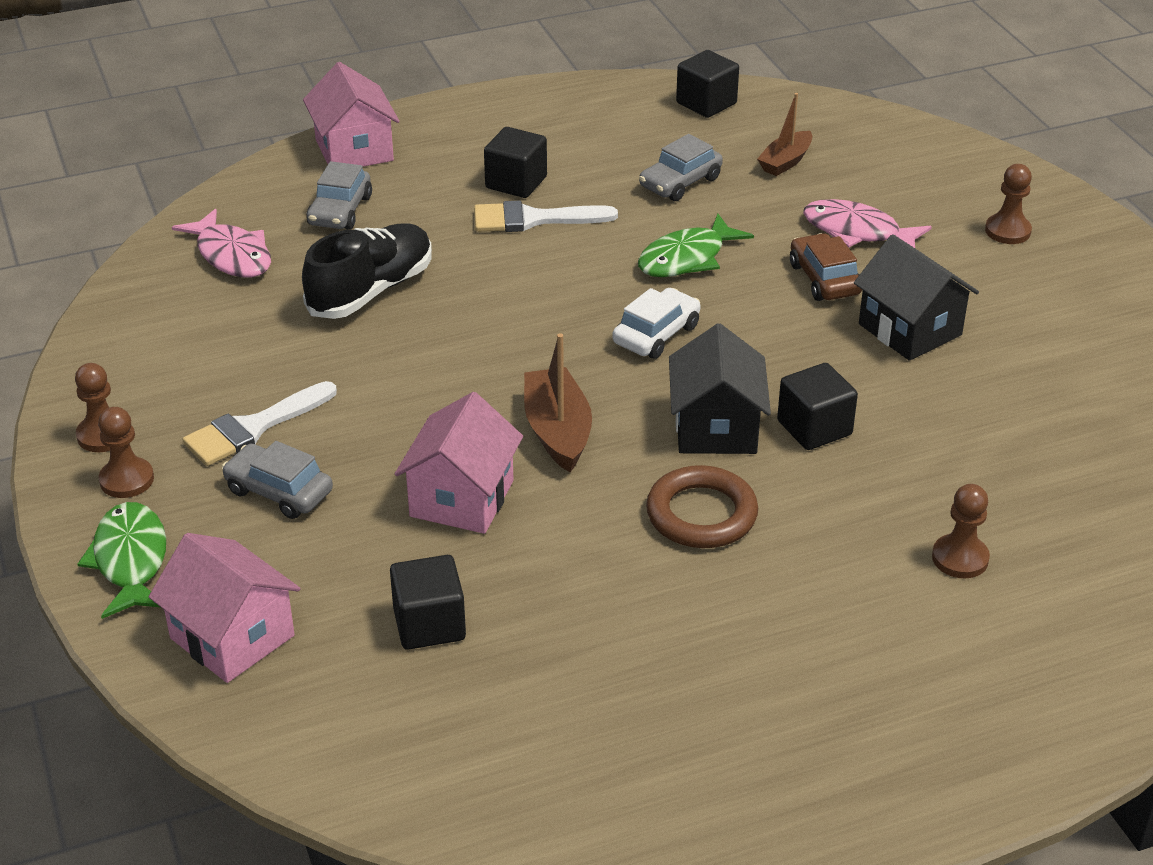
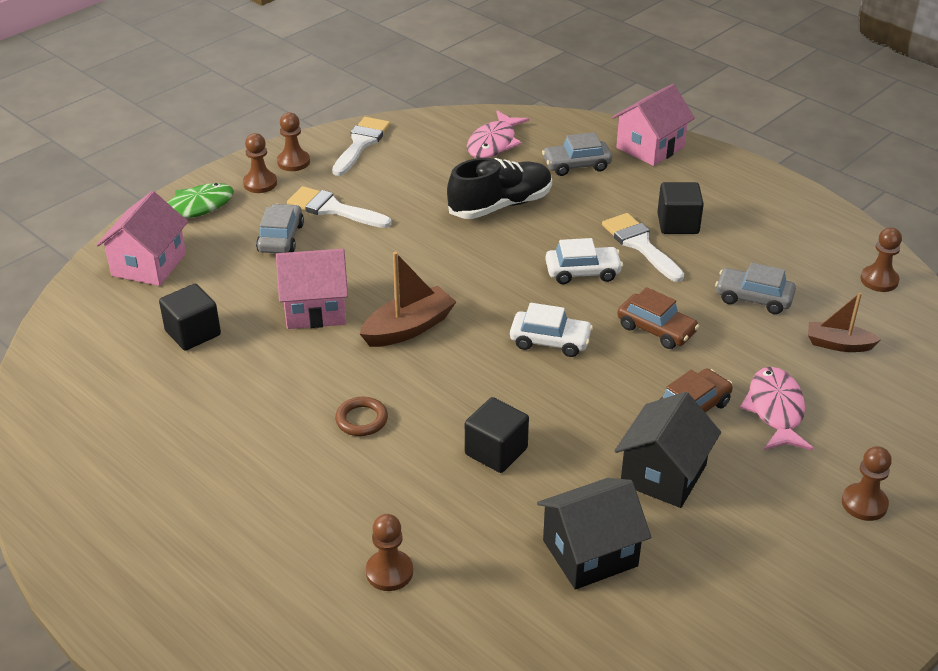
camera: 65 degrees right, 0 degrees up
black shoe [302,223,432,319] -> black shoe turned 45 degrees counterclockwise [447,158,552,219]
green fish [638,214,754,277] -> brown car [617,287,699,349]
brown ring [646,465,758,548] -> brown ring [335,397,388,436], size x0.61
black house [669,323,771,454] -> black house moved to [537,478,651,590]
black cube [676,50,739,118] -> brown pawn [860,227,902,292]
none -> white brush [332,117,390,176]
none -> white car [545,238,623,284]

